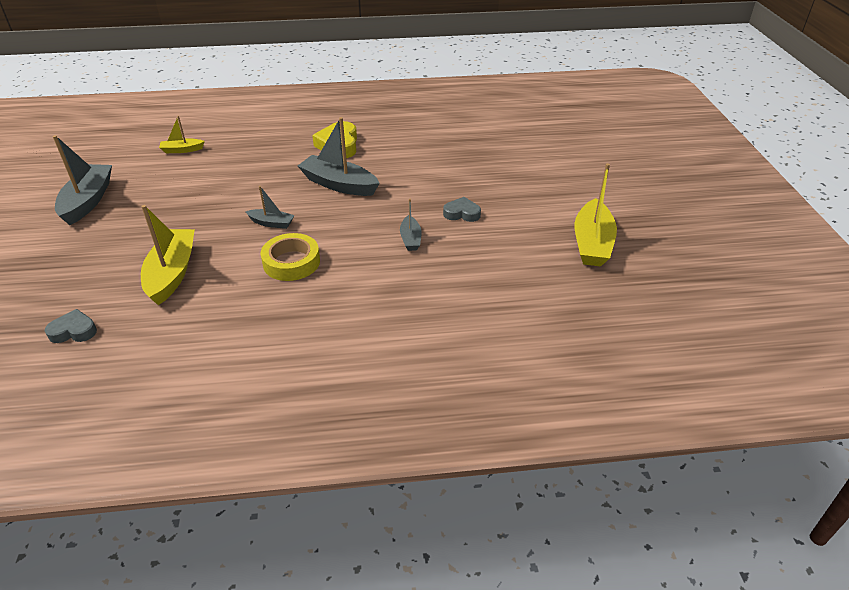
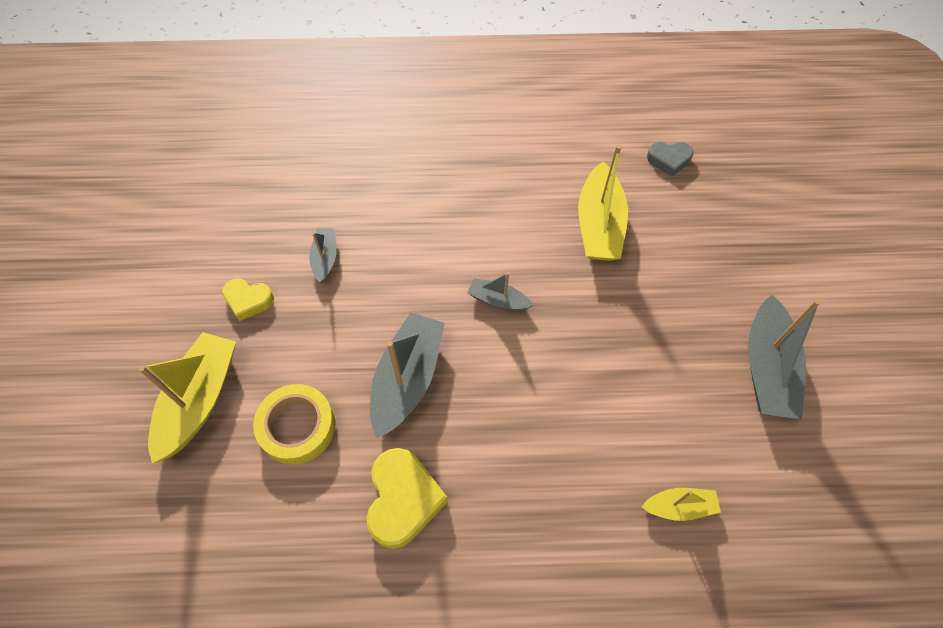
camera: 175 degrees left, 20 degrees up
yellow tape [261,233,320,281] -> yellow tape moved to [253,384,336,464]
grey boat [298,117,380,196] -> grey boat turned 105 degrees counterclockwise [370,312,445,438]
grey heart [443,197,481,222] -> yellow heart [222,279,274,321]
yellow boat [574,163,617,267] -> yellow boat moved to [139,332,236,464]

